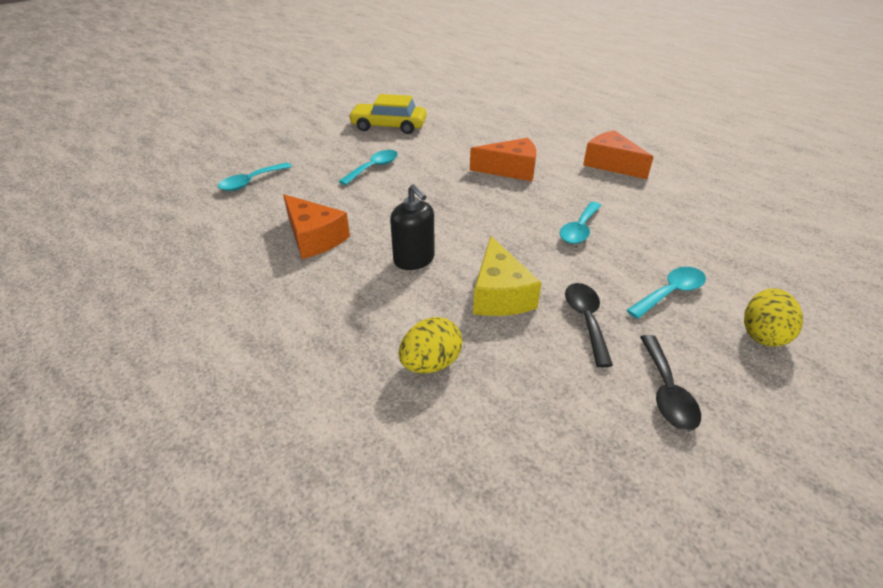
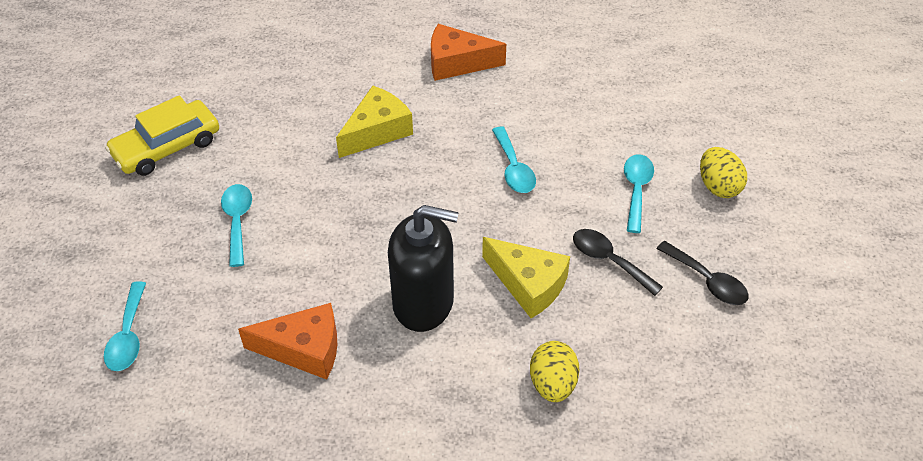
camera: 45 degrees left, 10 degrees up
black soap dispenser [390,184,435,270] -> black soap dispenser [388,205,459,332], size x1.55
orange cheese [470,138,536,181] -> yellow cheese [336,86,413,158]

